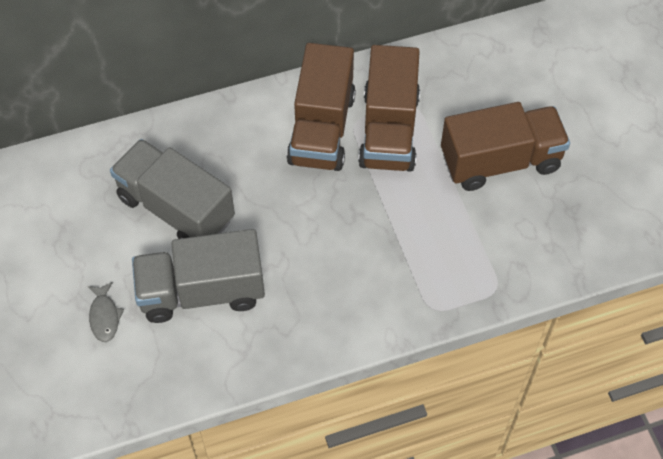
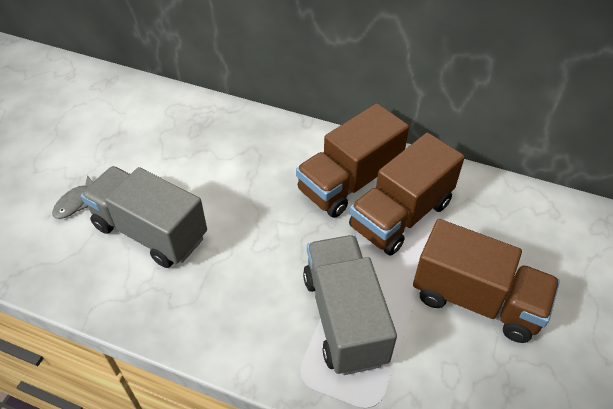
camera: 40 degrees right, 10 degrees down
grey truck [110,139,235,239] -> grey truck moved to [303,235,397,375]

